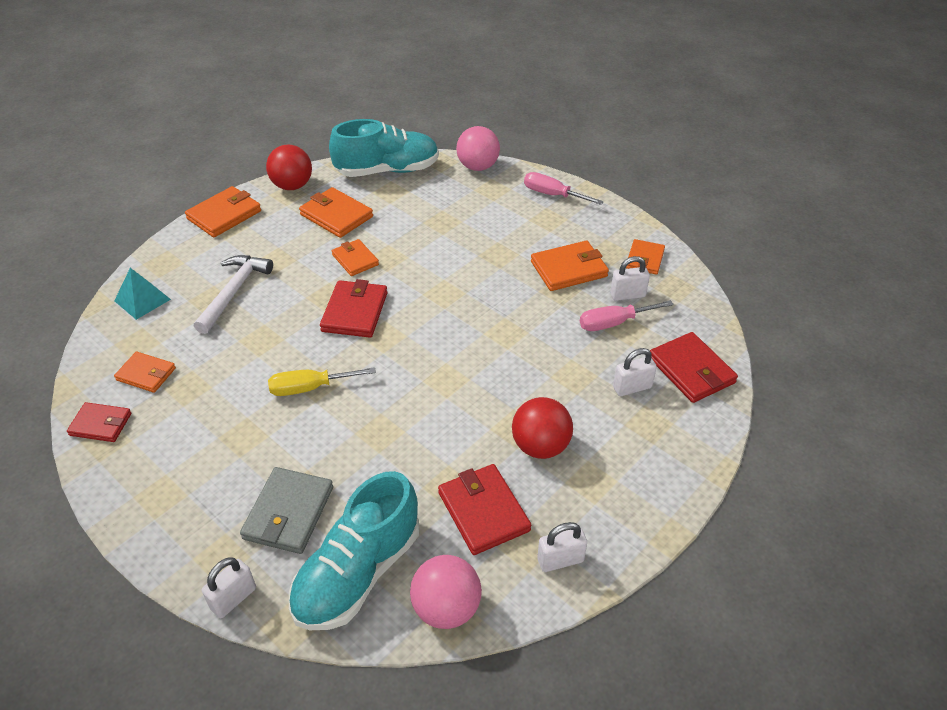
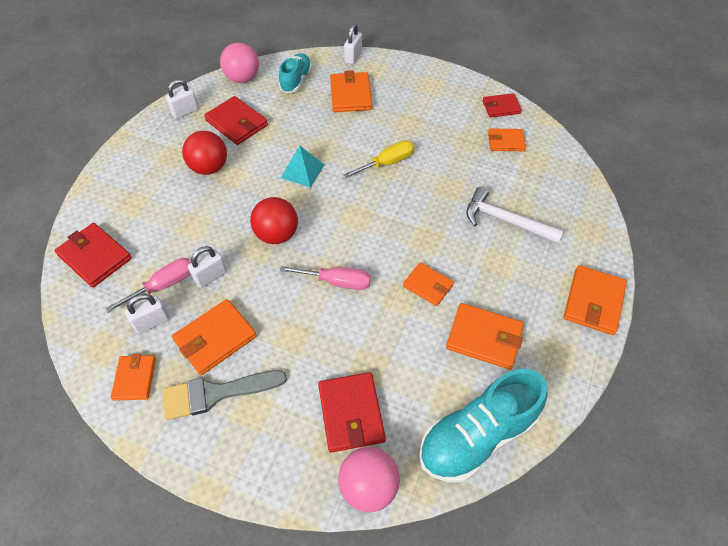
camera: 160 degrees right, 10 degrees up
turquoise pyramid [114,268,171,320] -> turquoise pyramid moved to [281,145,324,188]
white hammer [194,255,273,334] -> white hammer turned 120 degrees clockwise [466,187,564,244]
grey wallet [240,467,333,554] -> orange wallet [330,70,372,112]
red ball [266,145,312,190] -> red ball moved to [250,197,298,244]
turquoise shoe [289,471,419,630] -> turquoise shoe [279,53,312,93], size x0.59
red wallet [320,279,387,338] -> red wallet moved to [318,372,386,453]
pink screwdriver [524,172,604,205] -> pink screwdriver moved to [280,266,371,290]
white padlock [613,348,657,396] -> white padlock moved to [188,246,227,288]
none -> grey brush [163,370,287,420]

